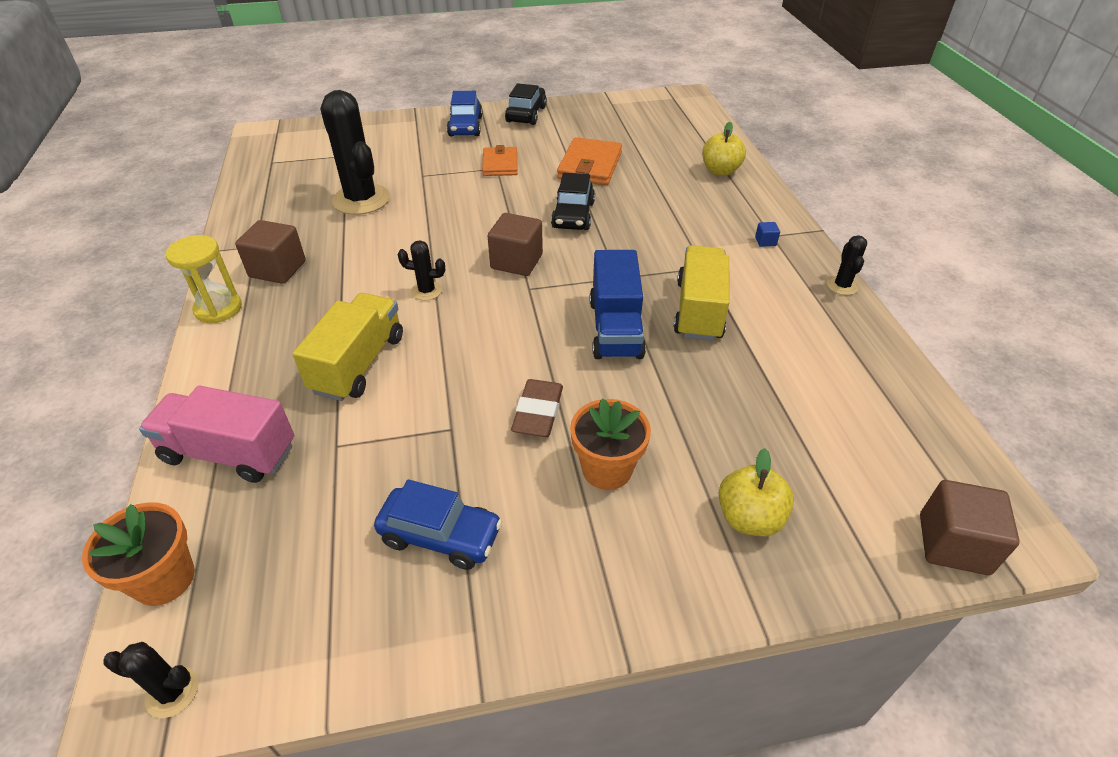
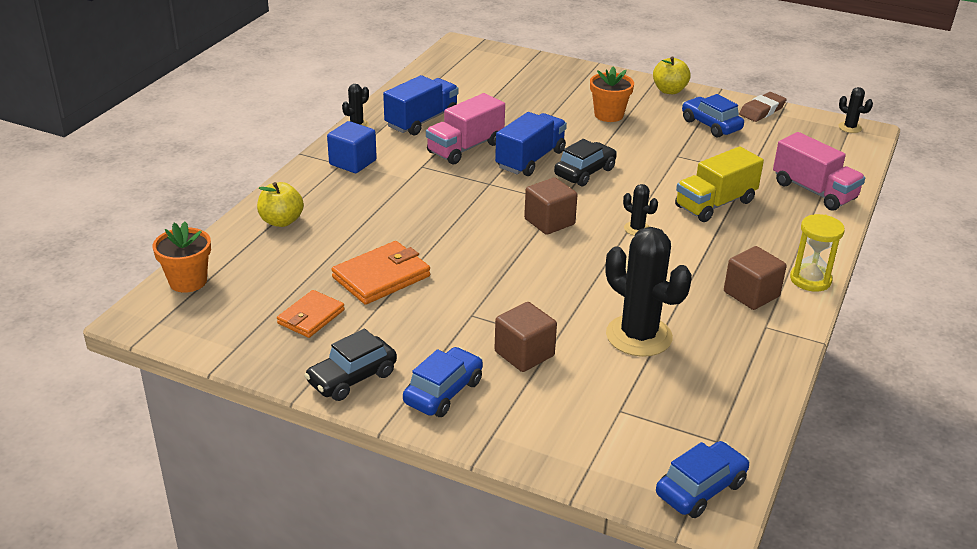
camera: 145 degrees left, 10 degrees down
orange flower pot [82,502,195,606] -> orange flower pot moved to [153,222,211,293]
black cactus [320,90,390,215] -> black cactus turned 45 degrees counterclockwise [606,227,692,357]
orange wallet [482,145,518,176] -> orange wallet moved to [277,290,345,338]
brown eraser [511,379,563,437] -> brown eraser moved to [739,92,787,122]
black car [551,173,595,230] -> black car moved to [554,139,617,186]
yellow truck [674,245,730,341] -> pink truck [426,93,505,165]
yellow apple [719,448,794,536] -> yellow apple moved to [653,56,691,94]
blue cube [755,222,780,247] -> blue cube [327,121,377,173], size x2.27
brown cube [920,480,1020,575] -> brown cube moved to [495,302,557,372]
none -> blue truck [383,75,459,135]
none -> blue car [656,441,750,518]

